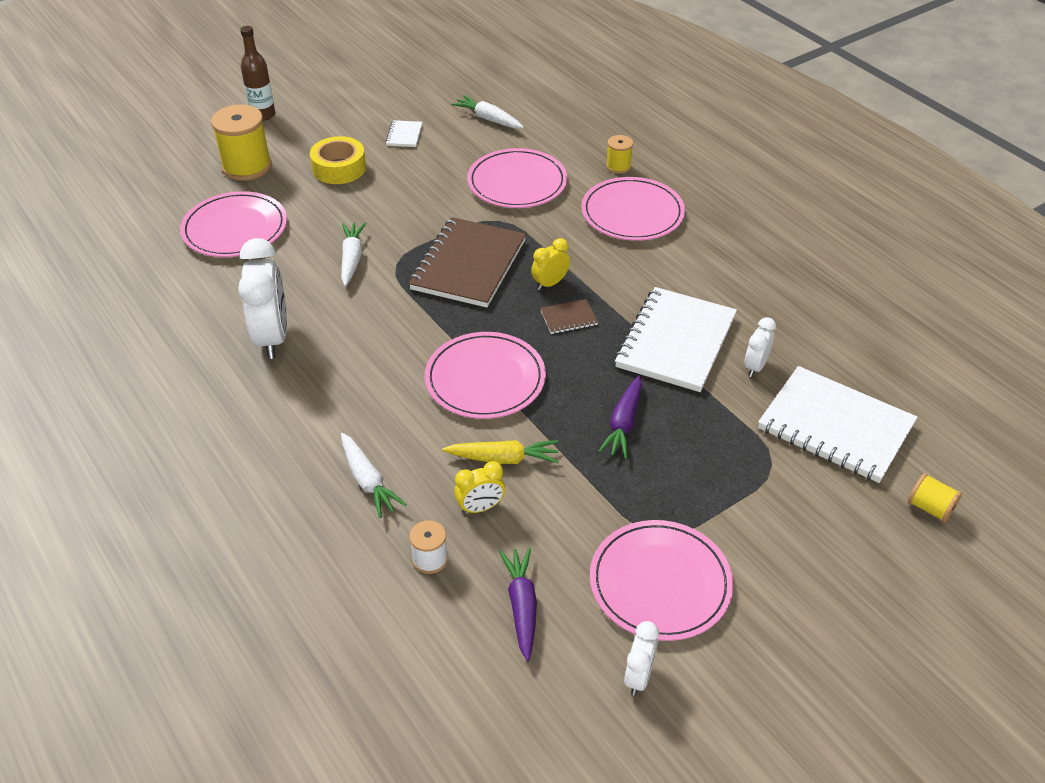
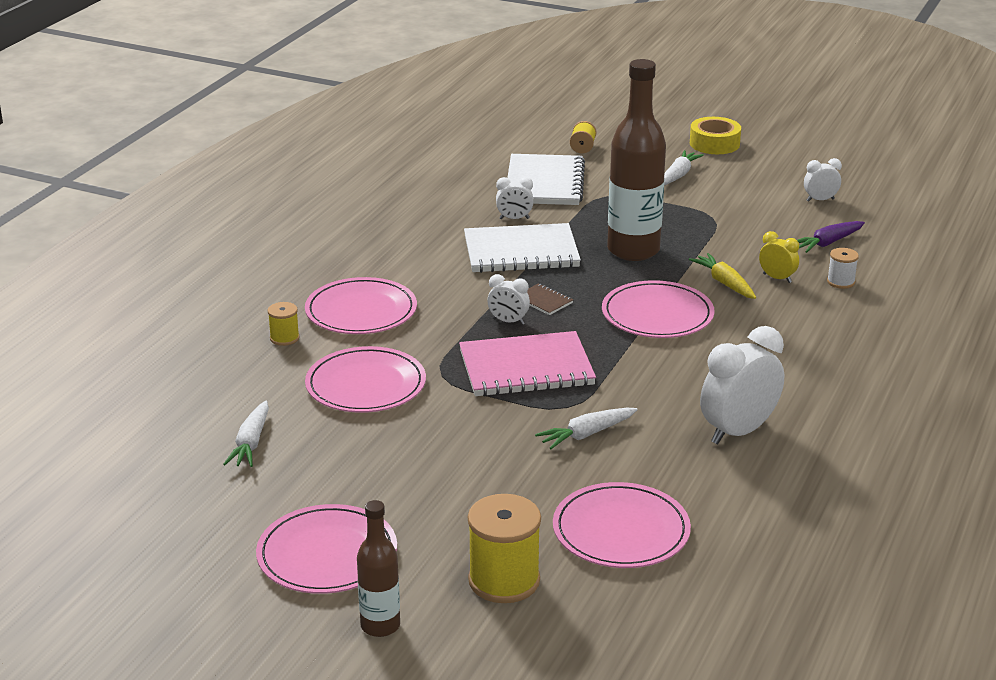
camera: 120 degrees left, 15 degrees down
yellow tape [310,136,366,184] -> yellow tape moved to [690,117,741,154]
white carrot [341,433,407,518] -> white carrot moved to [664,150,704,185]
white notebook [386,120,422,147] -> none
brown notebook [409,217,526,308] -> pink notebook [459,331,596,397]
yellow clock [531,238,570,290] -> white clock [487,274,530,325]
pink plate [590,520,733,641] -> pink plate moved to [256,504,397,594]
purple carrot [598,375,642,459] -> brown bottle [607,59,666,261]

